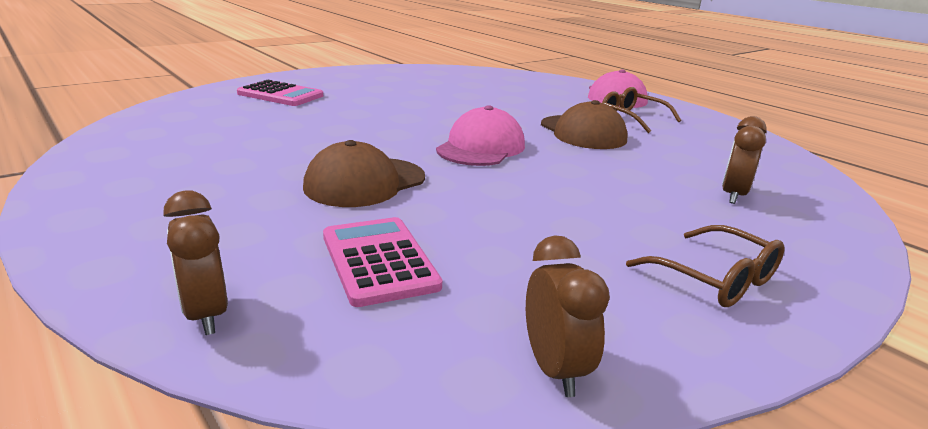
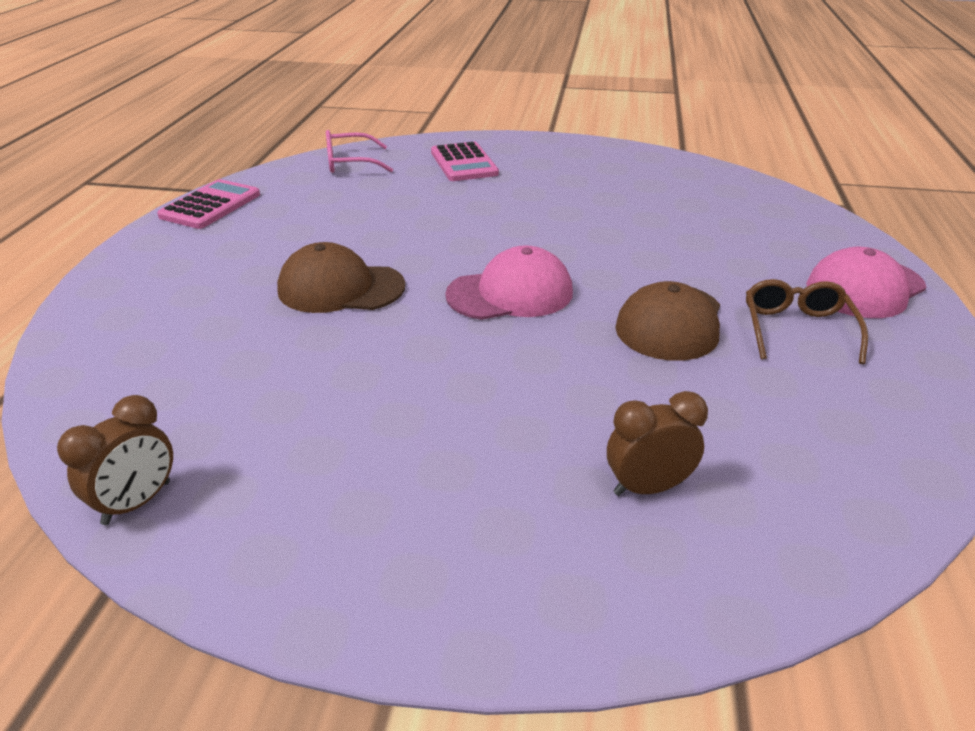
camera: 50 degrees right, 10 degrees up
brown clock [163,190,228,335] -> none
pink calculator [323,217,442,307] -> pink calculator moved to [157,179,260,229]
brown glasses [626,225,785,307] -> none
none -> pink glasses [326,130,393,173]

